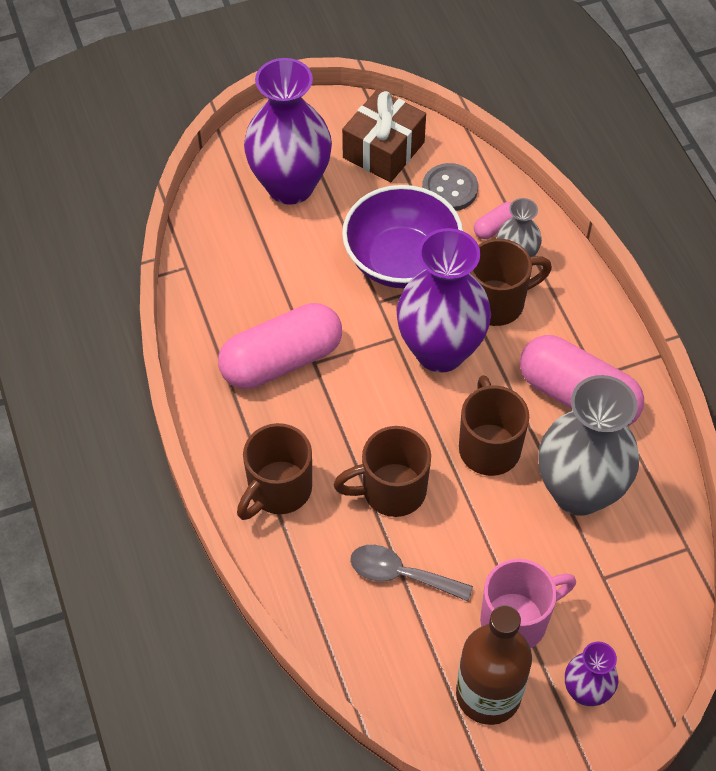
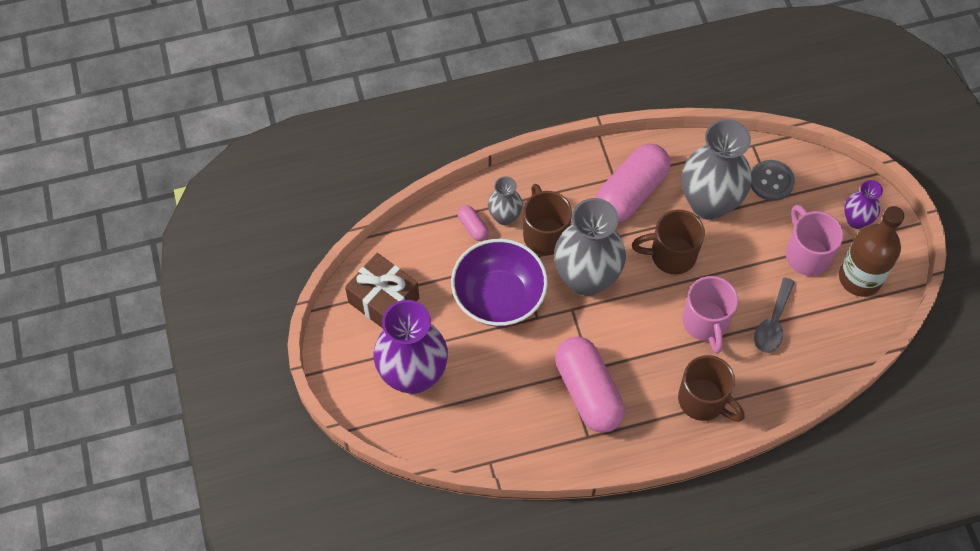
camera: 85 degrees left, 5 degrees up
brown mug [333,426,431,517] -> pink mug [683,276,738,354]
purple vase [397,228,491,373] -> grey vase [554,198,626,296]
grey button [422,163,478,211] -> grey button moved to [751,160,795,201]

